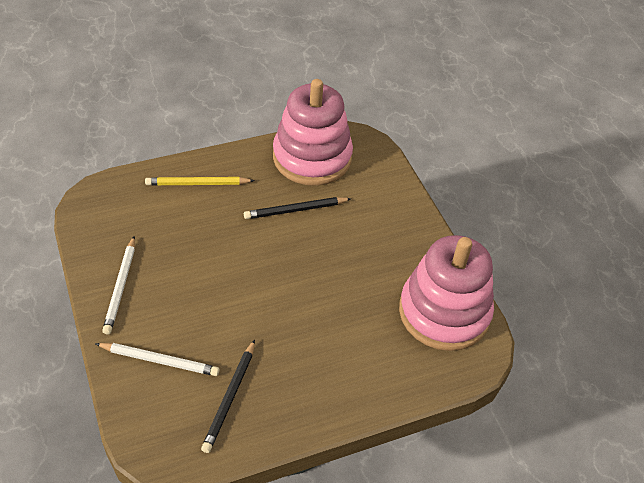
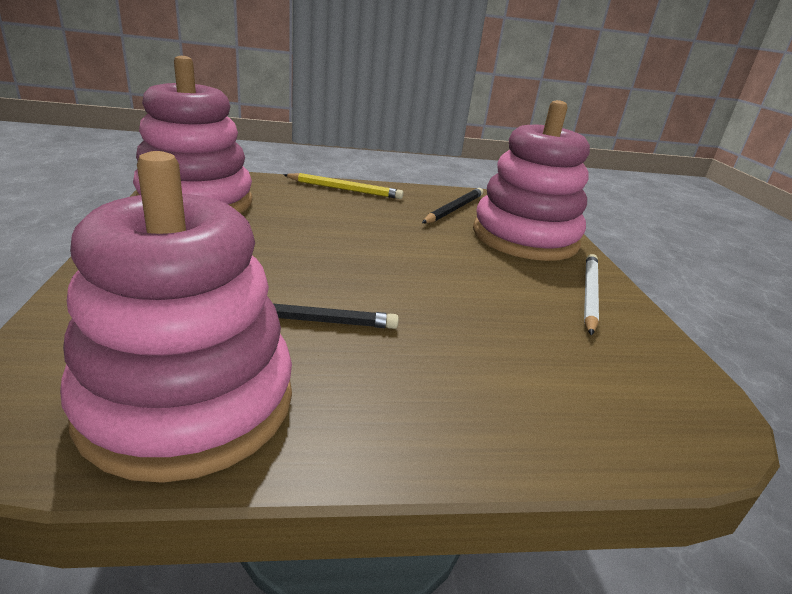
camera: 165 degrees left, 20 degrees down
white pencil [95,343,219,376] -> pink stacking toy [473,100,590,261]
yellow pencil [145,177,255,185] -> yellow pencil moved to [283,173,404,199]

